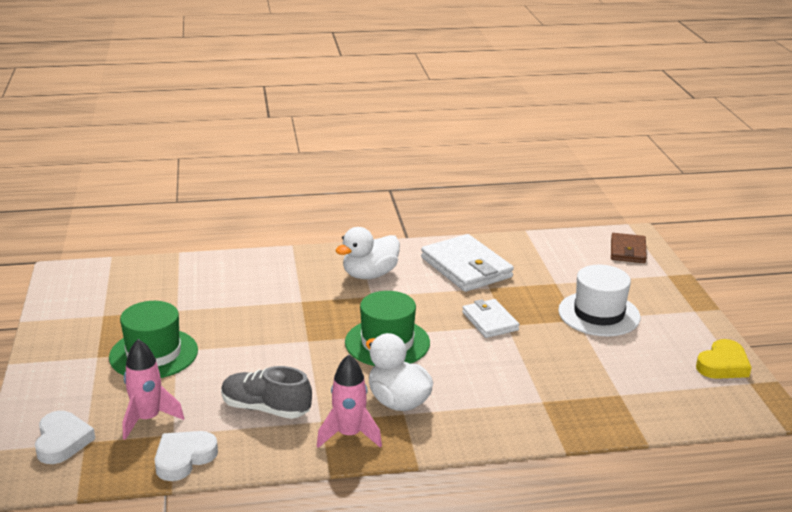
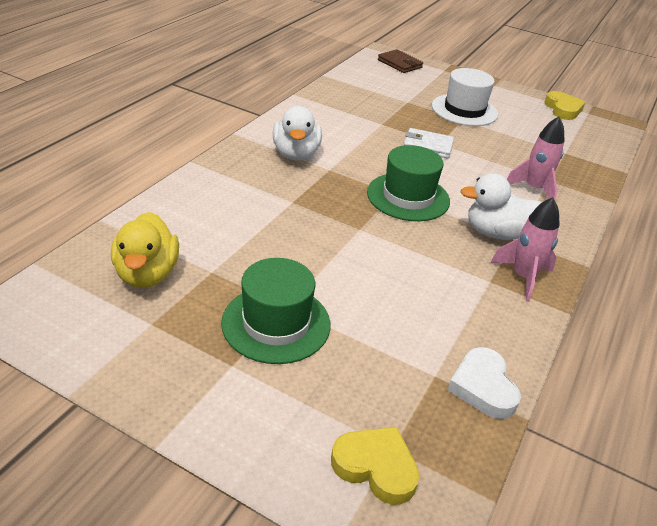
camera: 55 degrees left, 10 degrees up
white heart [35,411,95,464] -> yellow heart [331,427,420,505]
pink rocket [122,339,184,440] -> pink rocket moved to [507,117,564,200]
grey shoe [221,366,312,419] -> none
white wallet [421,234,514,292] -> none
none -> yellow duck [111,212,179,288]

